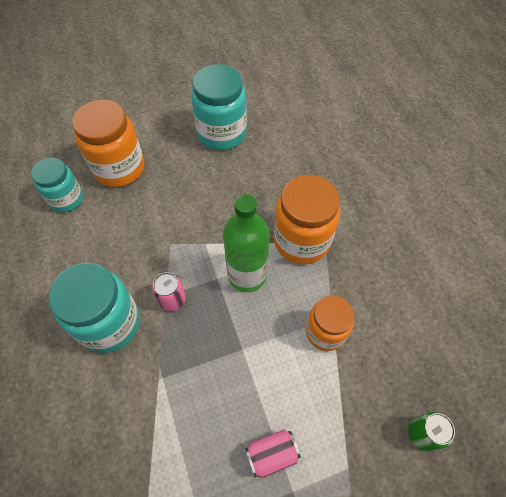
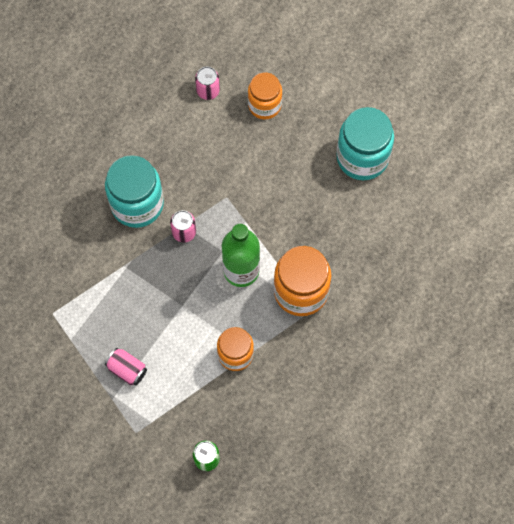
camera: 55 degrees right, 10 degrees up
turquoise jar [31,158,83,212] -> pink can [195,66,220,100]
orange jar [72,100,144,187] -> orange jar [248,73,282,120], size x0.64

